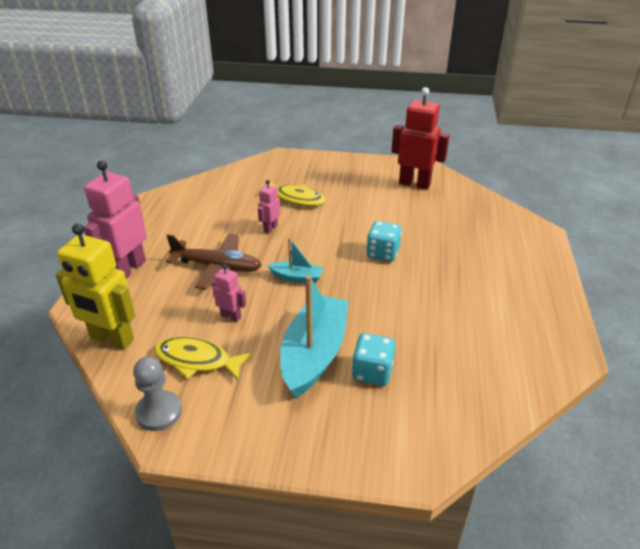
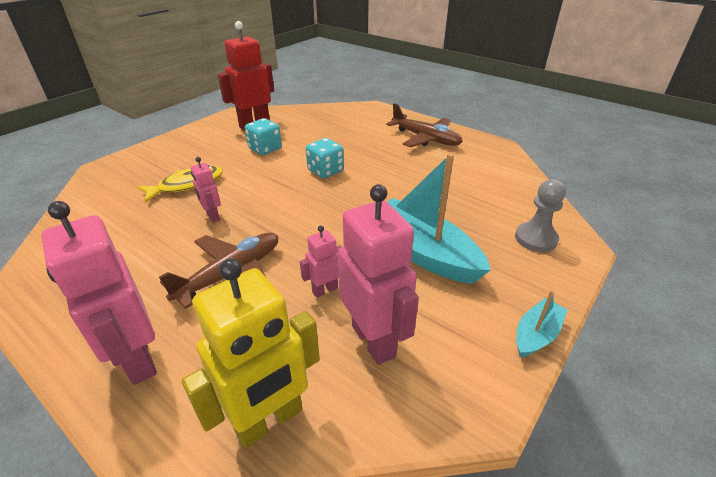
camera: 60 degrees left, 0 degrees up
grey pawn [133,357,182,431] -> grey pawn moved to [515,179,566,252]
yellow fish [154,337,252,381] -> pink robot [338,184,419,365]
turquoise boat [267,238,323,283] -> turquoise boat moved to [516,290,568,357]
turquoise dice [352,333,395,386] -> turquoise dice moved to [245,118,282,155]
none -> brown plane [386,103,463,147]

